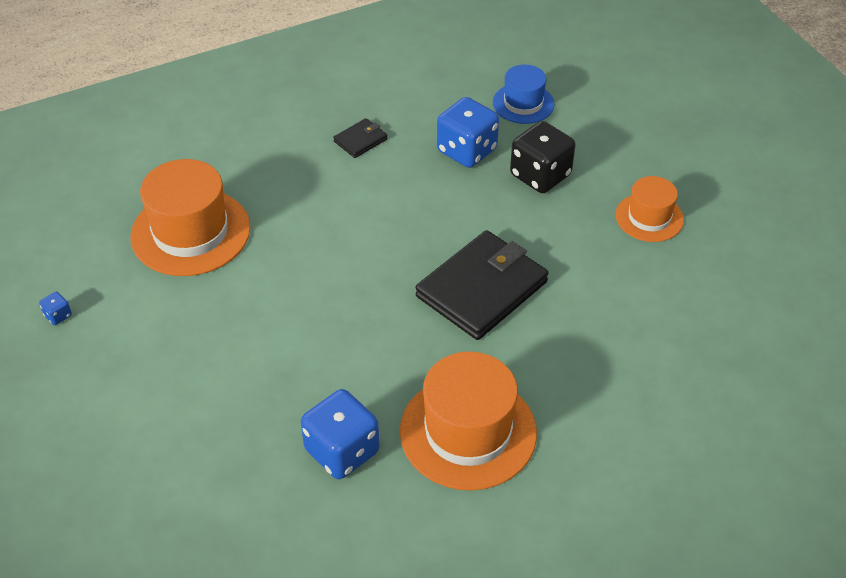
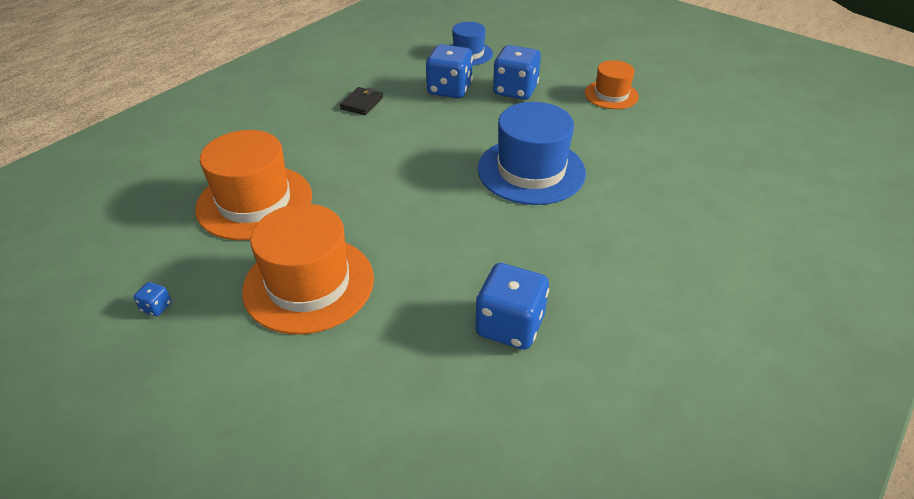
camera: 25 degrees left, 5 degrees down
orange hat [400,352,537,491] -> orange hat moved to [242,204,374,334]
black wallet [416,230,549,340] -> blue hat [478,102,586,205]
black dice [510,121,575,193] -> blue dice [493,45,541,100]

